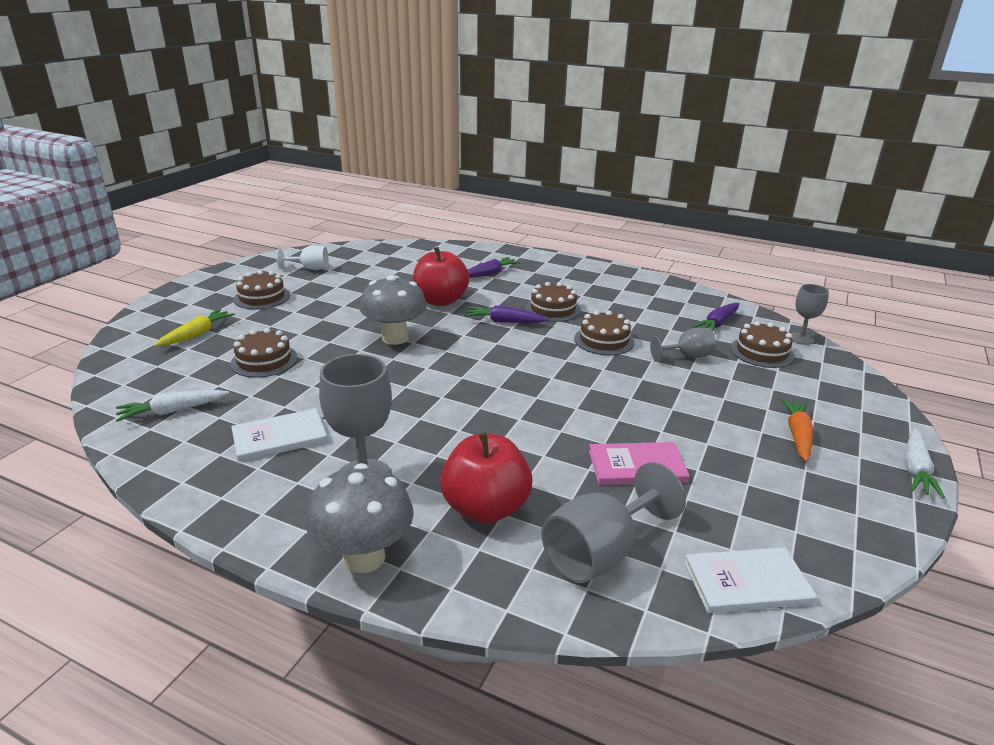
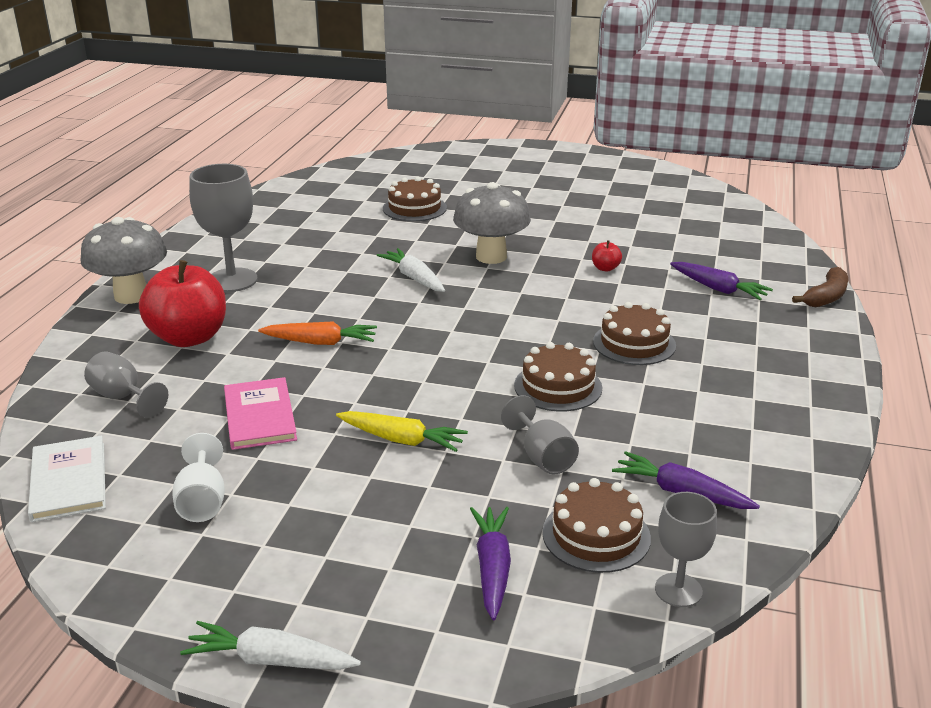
camera: 80 degrees right, 0 degrees up
white carrot [116,390,229,422] -> white carrot moved to [377,248,445,292]
yellow carrot [154,309,235,346] -> yellow carrot moved to [336,411,468,452]
white book [231,408,328,462] -> none
brown cake [233,270,290,309] -> none
white goblet [277,246,329,270] -> white goblet moved to [172,433,225,522]
red apple [413,247,470,306] -> red apple [592,240,622,272], size x0.41
purple carrot [465,306,548,323] -> purple carrot moved to [470,507,511,620]
grey goblet [541,462,686,583] -> grey goblet [84,352,168,418], size x0.60
orange carrot [780,398,813,462] -> orange carrot moved to [258,322,377,345]
none -> brown banana [792,267,848,307]

